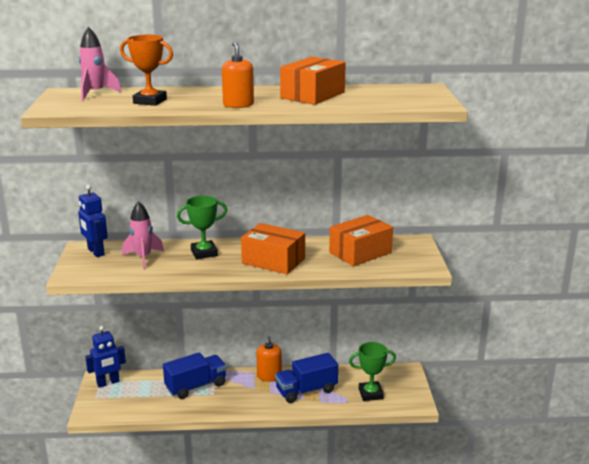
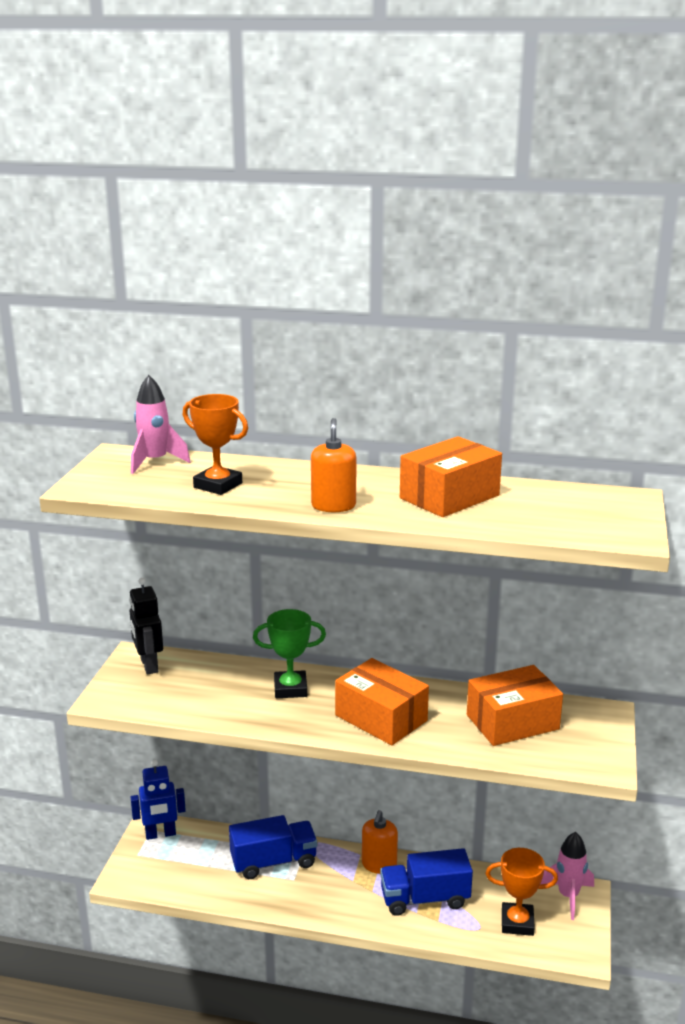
camera: 15 degrees right, 0 degrees up
blue robot [78,185,108,257] -> black robot [129,578,163,674]
pink rocket [122,201,164,269] -> pink rocket moved to [540,832,594,920]
green trophy [349,342,396,401] -> orange trophy [486,848,558,936]

